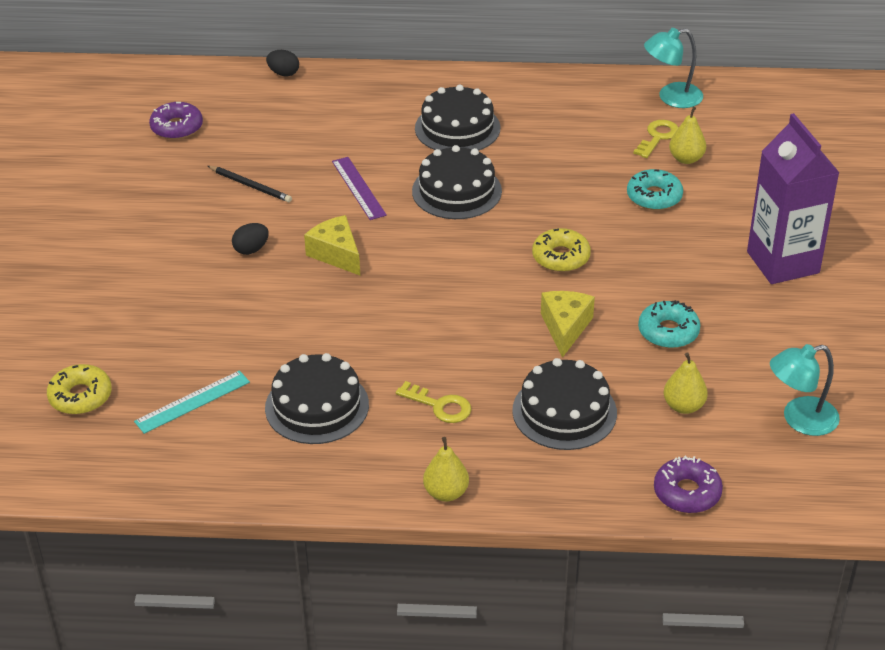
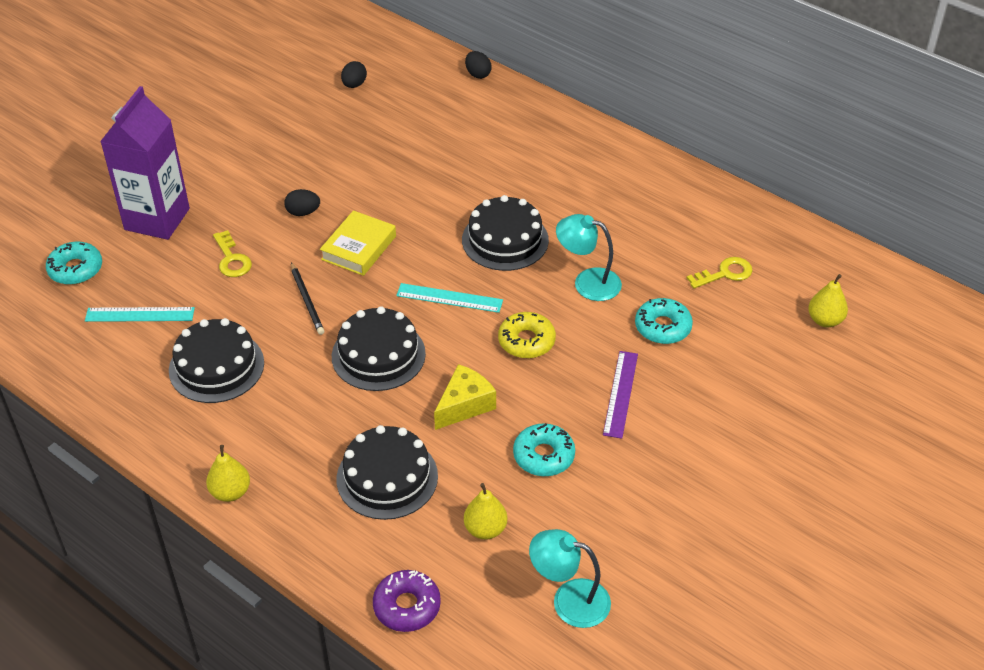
camera: 35 degrees right, 5 degrees up
yellow donut [47,364,112,414] -> turquoise donut [46,242,102,285]
purple donut [149,102,203,140] -> black egg [341,61,367,88]
black pencil [208,166,292,202] -> black pencil moved to [291,262,324,335]
yellow cheese [304,215,360,275] -> yellow book [320,210,396,276]
purple ruler [332,157,387,220] -> purple ruler moved to [603,351,638,439]
yellow key [396,381,471,423] -> yellow key moved to [213,230,252,277]
black cake [415,85,500,151] -> black cake moved to [332,306,426,391]
turquoise lamp [644,28,703,108] -> turquoise lamp moved to [556,214,622,301]
yellow pear [669,107,706,164] -> yellow pear moved to [808,274,848,327]
purple carton [747,113,840,284] -> purple carton moved to [100,86,190,240]
none -> turquoise ruler [396,283,503,313]

